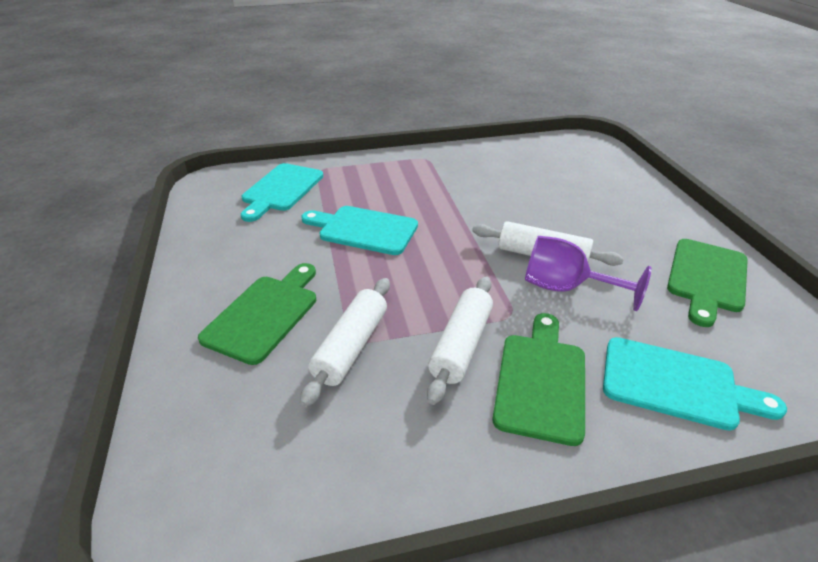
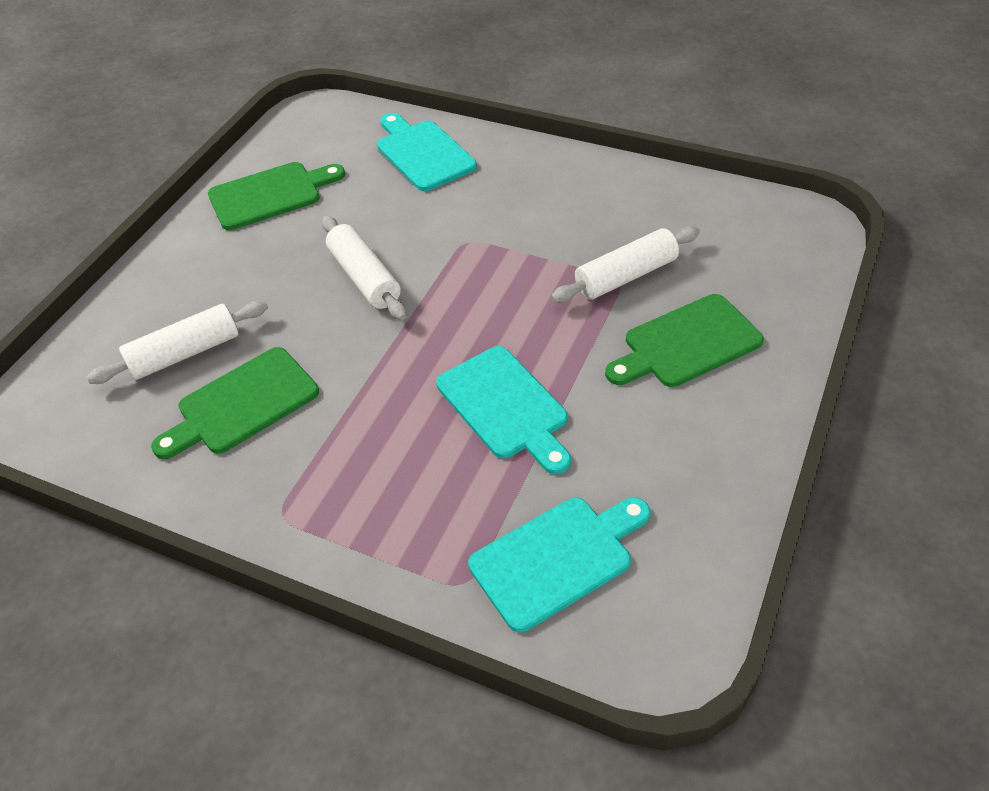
camera: 140 degrees left, 10 degrees up
white rolling pin [427,277,493,405] -> white rolling pin moved to [87,301,268,384]
green cutting board [492,313,585,446] -> green cutting board moved to [151,347,319,459]
purple goblet [525,236,651,311] -> none

